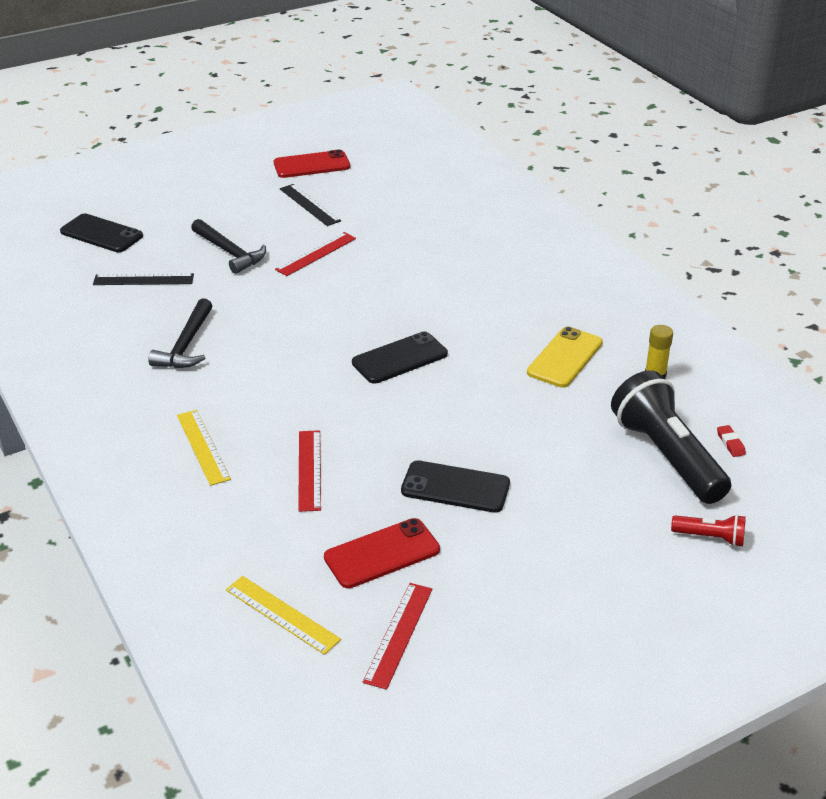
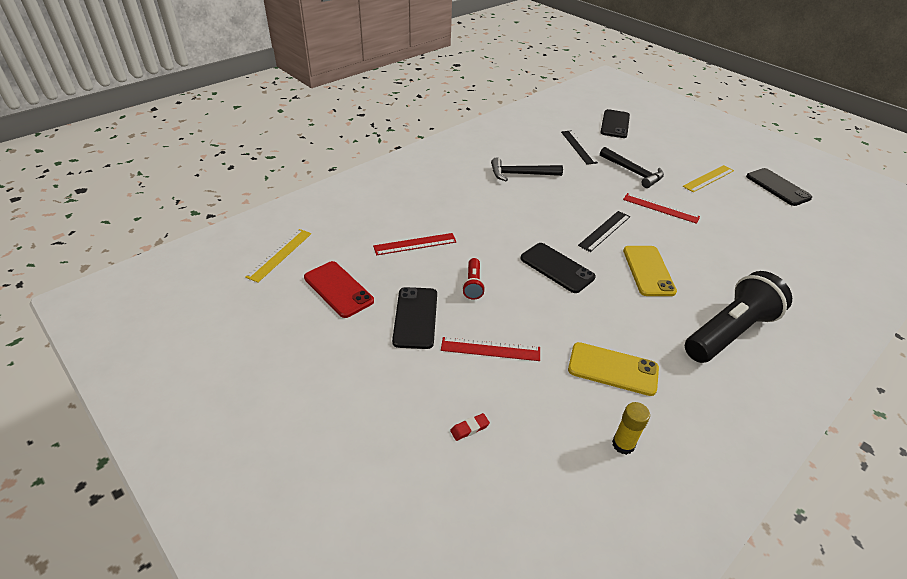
camera: 75 degrees right, 5 degrees up
yellow ruler [177,410,231,486] -> yellow ruler moved to [683,165,734,192]
black hammer [191,219,266,274] -> black hammer turned 75 degrees counterclockwise [600,147,664,188]
red phone [274,150,350,178] -> black phone [746,168,812,206]
black ruler [280,184,341,226] -> black ruler moved to [578,211,630,252]
red ruler [363,583,432,690] -> red ruler moved to [441,337,540,361]
black flashlight [611,370,731,504] -> black flashlight moved to [685,271,792,363]
red flashlight [671,514,746,547] -> red flashlight moved to [462,258,485,300]
red eraser [717,425,746,457] -> red eraser moved to [450,413,490,441]
none -> yellow phone [623,246,677,296]

